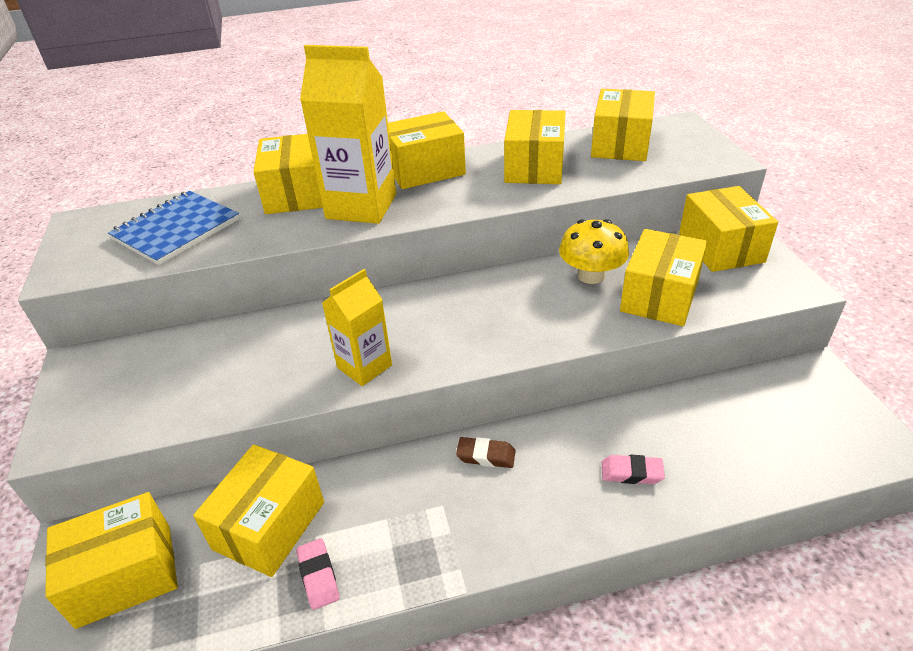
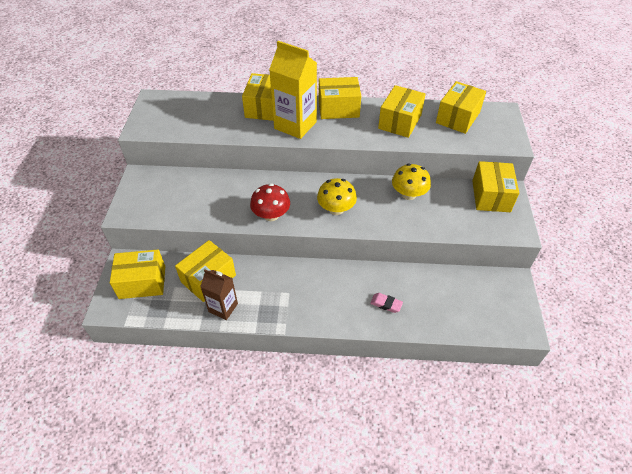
camera: 15 degrees right, 10 degrees up
blue notebook [108,191,239,265] -> none
pink eraser [296,539,339,610] -> brown carton [200,269,238,320]
yellow carton [322,269,392,386] -> red mushroom [250,183,290,221]
brown eraser [456,437,516,468] -> none
yellow box [620,229,707,326] -> none
none -> yellow mushroom [317,178,357,215]

